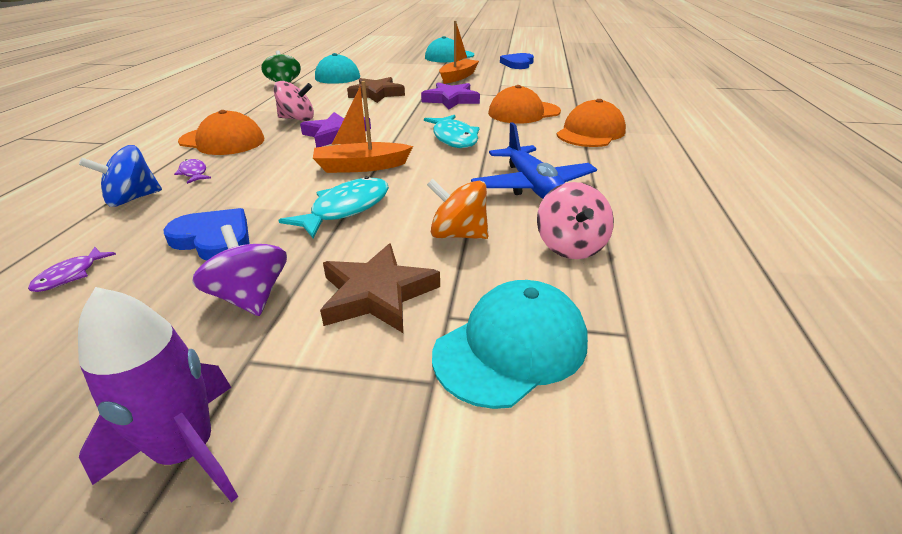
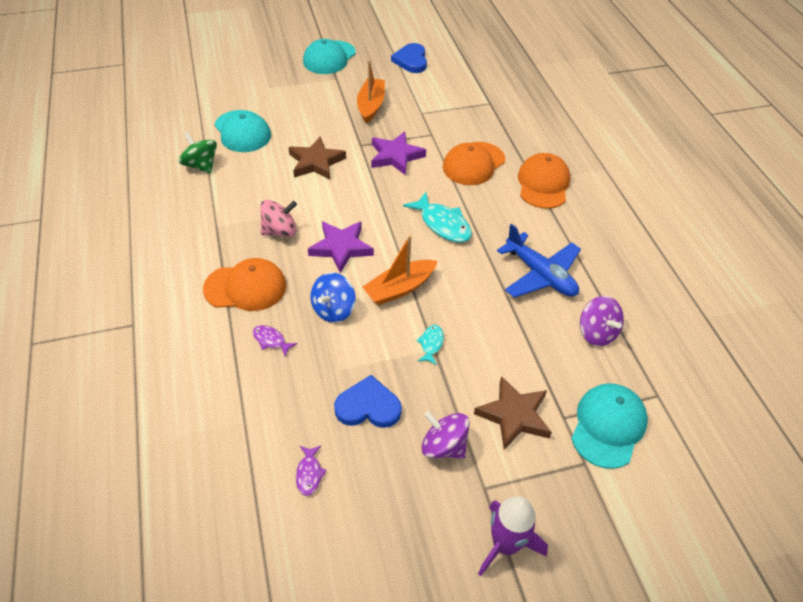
camera: 25 degrees left, 15 degrees up
blue spinning top [79,145,162,207] -> blue spinning top moved to [311,273,356,323]
turquoise fish [278,176,389,239] -> turquoise fish [416,325,444,365], size x0.52
orange spinning top [427,179,488,239] -> none
pink spinning top [537,182,614,259] -> purple spinning top [580,296,624,346]

